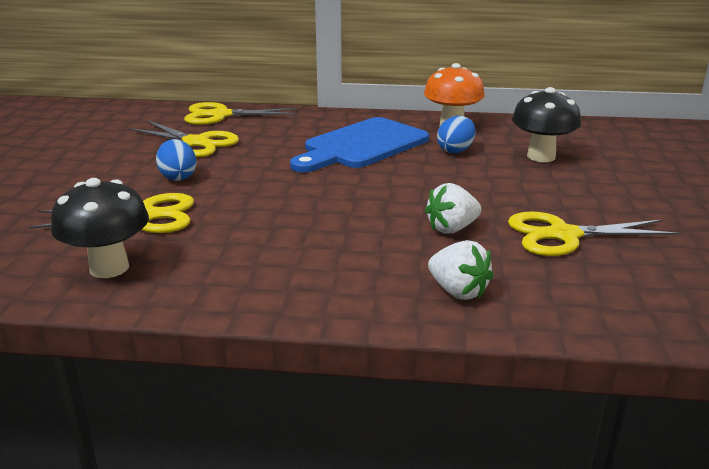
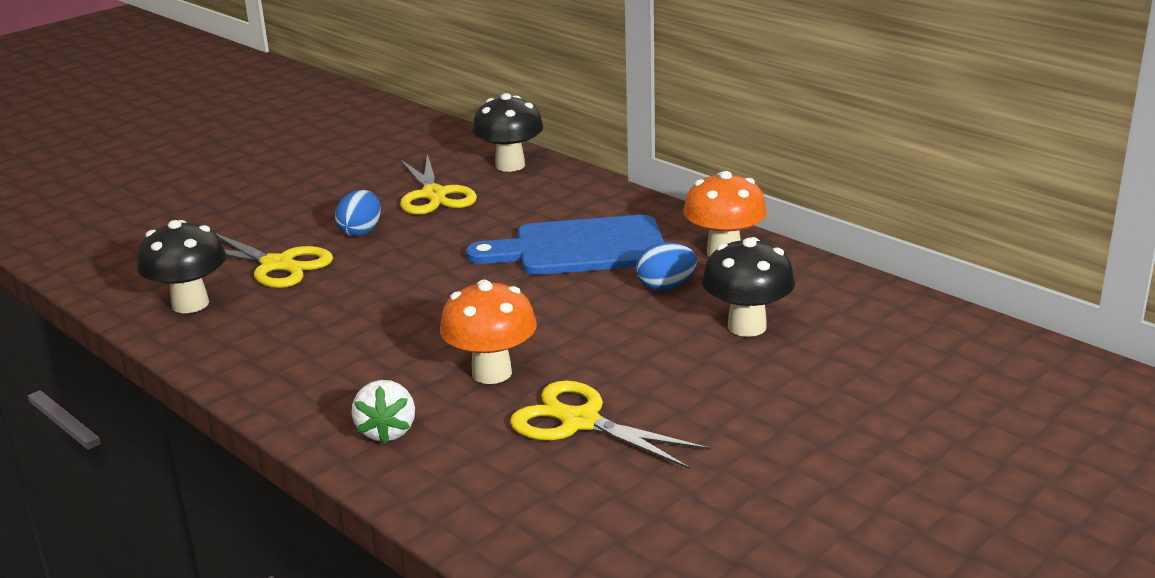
camera: 40 degrees right, 0 degrees up
yellow scissors [184,102,297,125] -> black mushroom [472,93,543,172]
white strawberry [425,183,481,234] -> orange mushroom [440,279,537,384]

